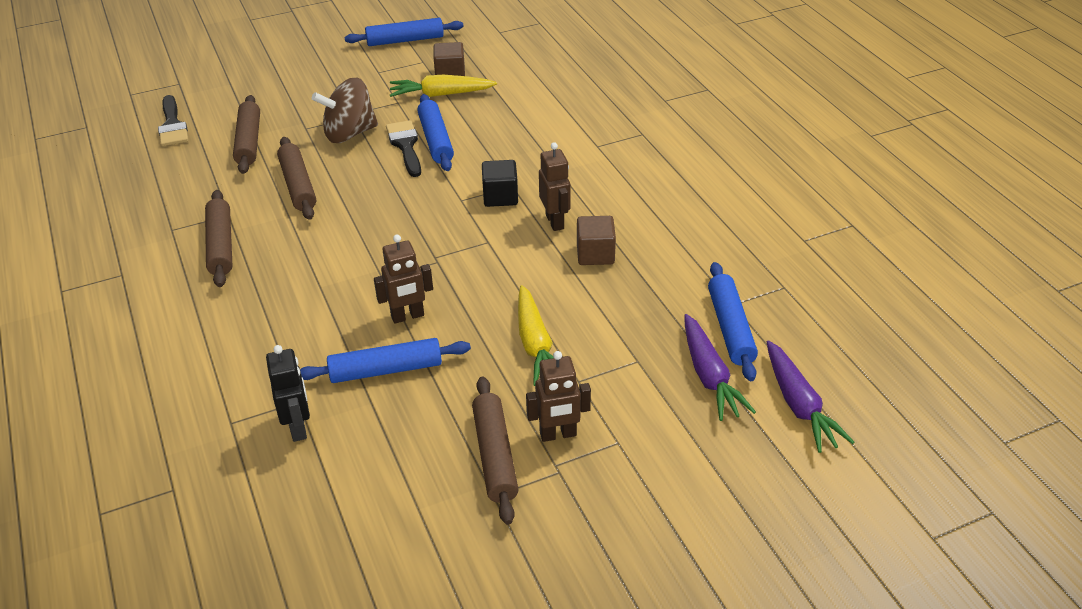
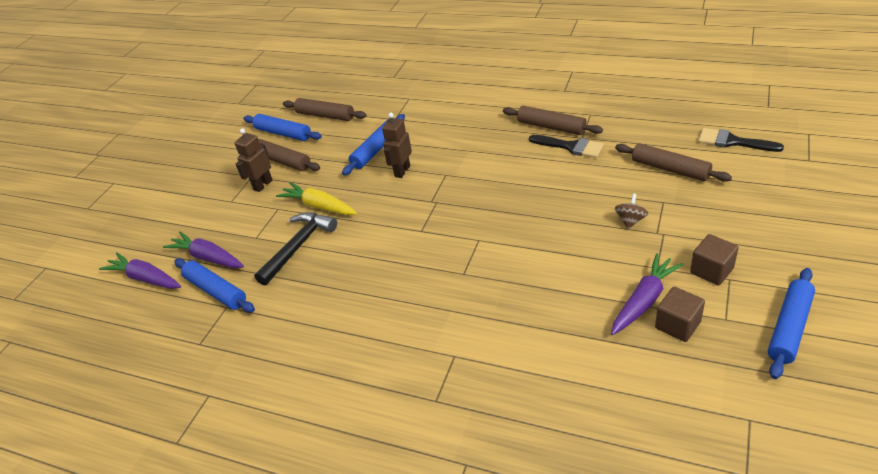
camera: 140 degrees right, 0 degrees up
black robot [266,345,310,442] -> none
brown rolling pin [277,137,316,220] -> brown rolling pin moved to [283,98,367,121]
brown spinning top [312,78,378,143] -> brown spinning top [615,193,648,229], size x0.51
black brush [386,120,421,177] -> black brush moved to [529,135,604,158]
yellow carrot [390,75,497,97] -> purple carrot [611,253,684,335]
blue rolling pin [417,94,454,171] -> blue rolling pin moved to [243,114,321,141]
black cube [482,160,518,207] -> none
brown robot [539,142,570,231] -> none
brown cube [577,216,616,265] -> brown cube moved to [690,234,739,286]
none -> black hammer [254,212,337,286]

